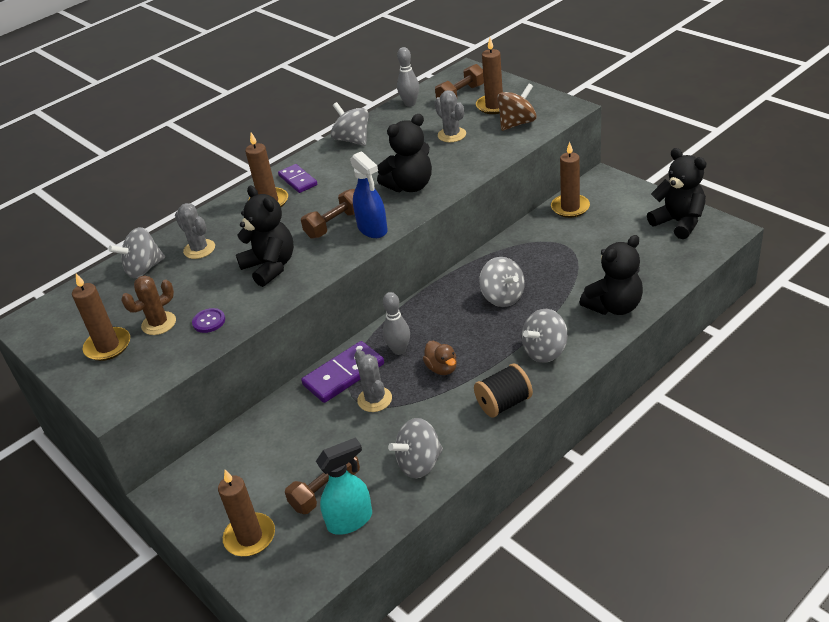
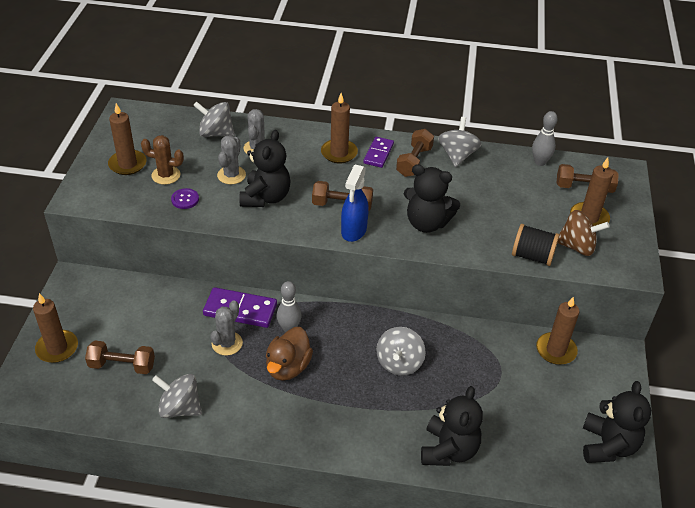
camera: 45 degrees right, 5 degrees up
turquoise spray bottle [316,437,372,535] -> none
brown duck [423,341,457,375] -> brown duck [266,327,313,381], size x1.52
grey cactus [435,90,466,142] -> grey cactus moved to [217,135,246,184]
black spool [474,363,533,418] -> black spool moved to [512,224,559,266]
grey spinning top [522,309,568,363] -> none
black teddy bear [579,235,643,315] -> black teddy bear turned 90 degrees counterclockwise [421,386,483,466]
none -> brown dumbbell [396,129,434,177]

